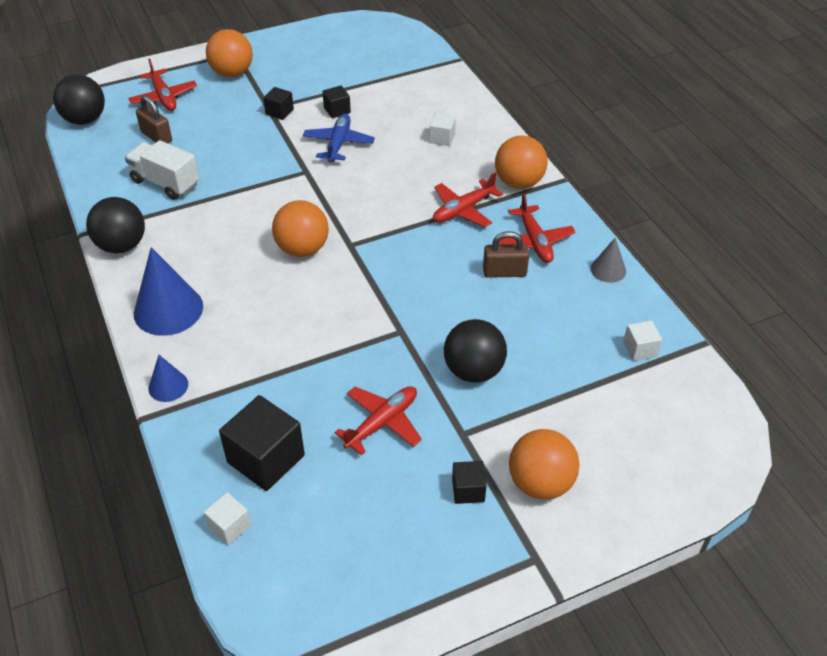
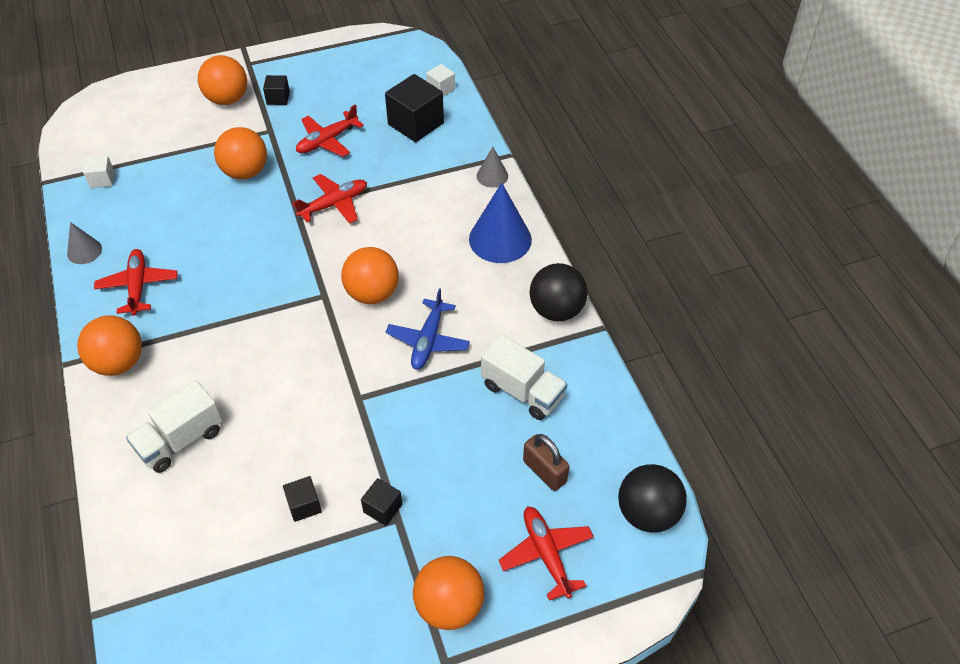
camera: 175 degrees left, 5 degrees up
blue cone [149,355,188,402] -> grey cone [477,147,508,187]
blue plane [303,113,375,162] -> blue plane moved to [386,288,470,370]
white cube [429,113,456,146] -> white truck [126,380,223,473]
red plane [433,172,503,227] -> red plane moved to [292,174,367,223]
black ball [444,319,507,383] -> orange ball [214,127,267,179]
brown padlock [483,231,529,278] -> none

